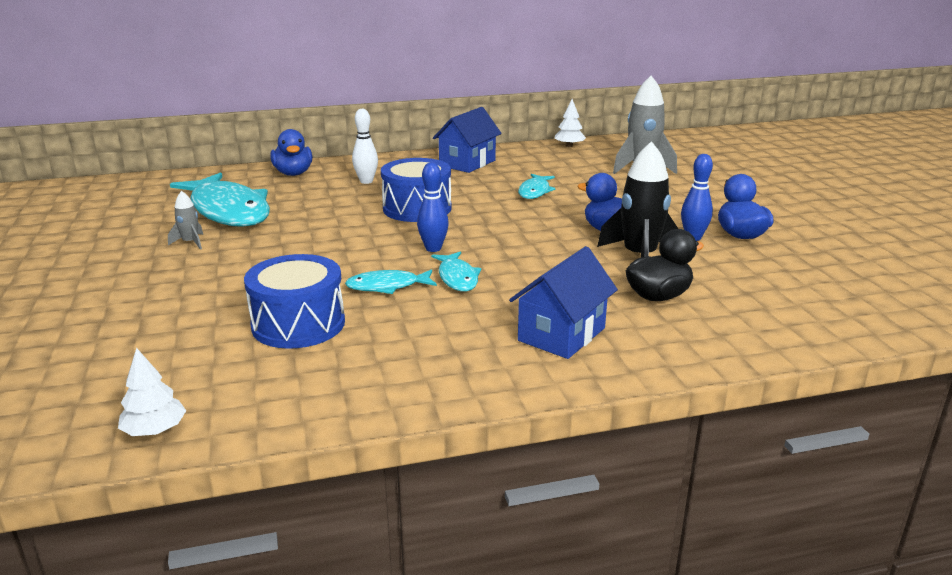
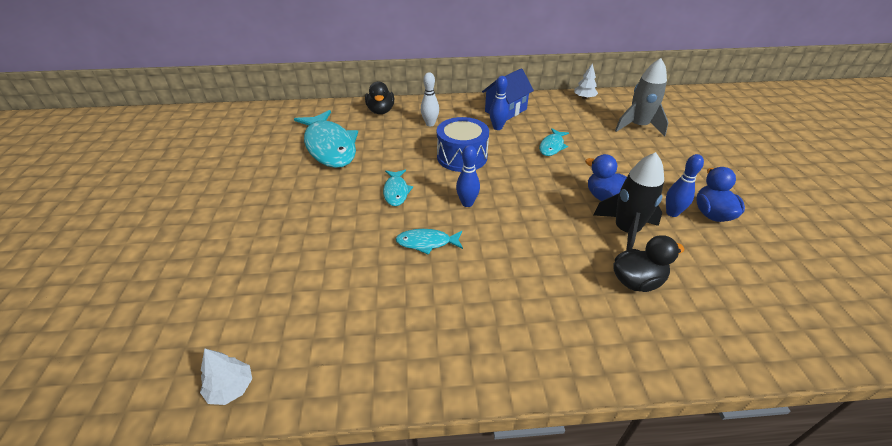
camera: 10 degrees right, 15 degrees up
grey rocket [168,191,203,250] -> none
blue drum [244,254,345,349] -> none
blue duck [270,129,312,176] -> black duck [365,81,394,114]
turquoise fish [431,251,482,291] -> turquoise fish moved to [383,170,413,206]
blue house [509,246,618,359] -> none
none -> blue bowling pin [490,76,509,130]

